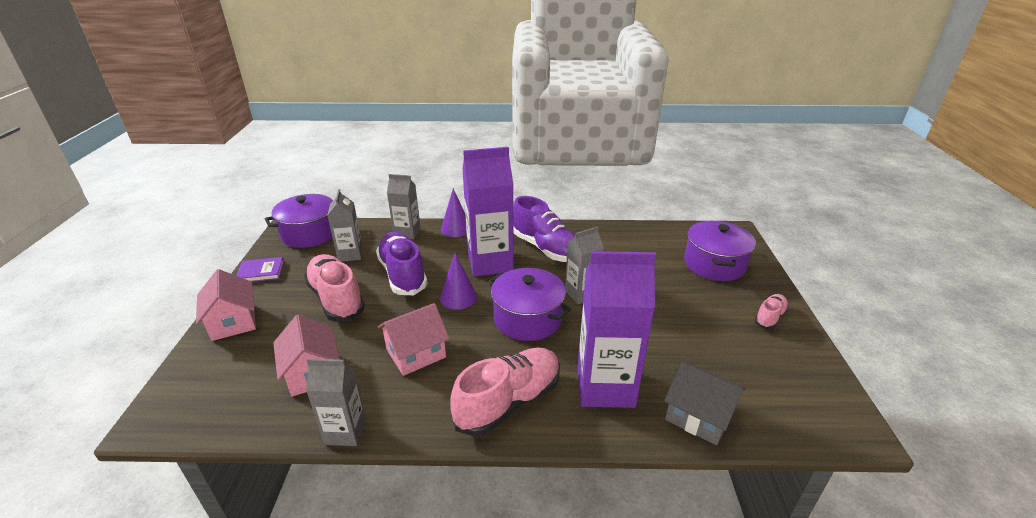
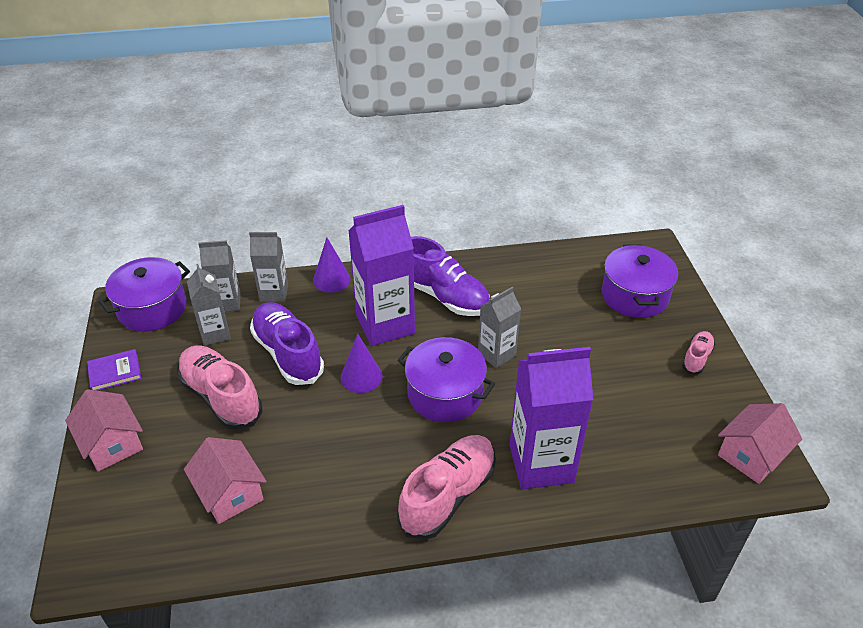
camera: 10 degrees left, 10 degrees up
grey carton [306,359,366,446] -> grey carton moved to [198,240,241,312]
pink house [378,303,449,376] -> pink house moved to [718,403,802,484]
grey house [664,360,746,445] -> none

